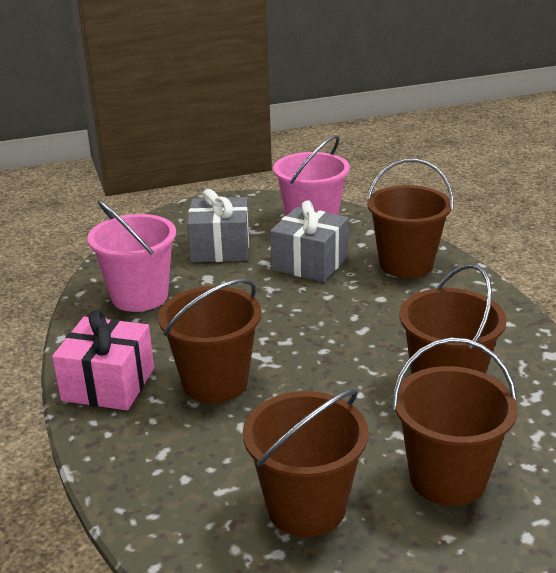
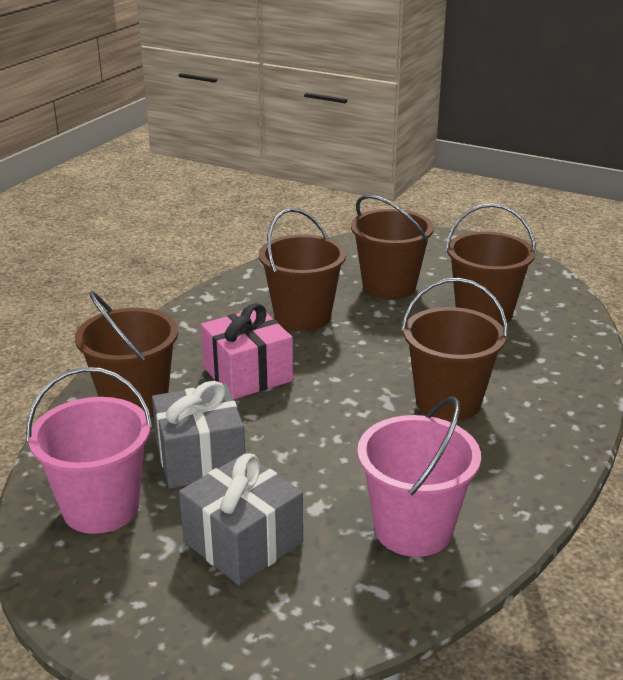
camera: 135 degrees left, 0 degrees up
pink gift [52,310,154,410] -> pink gift moved to [201,303,293,400]

